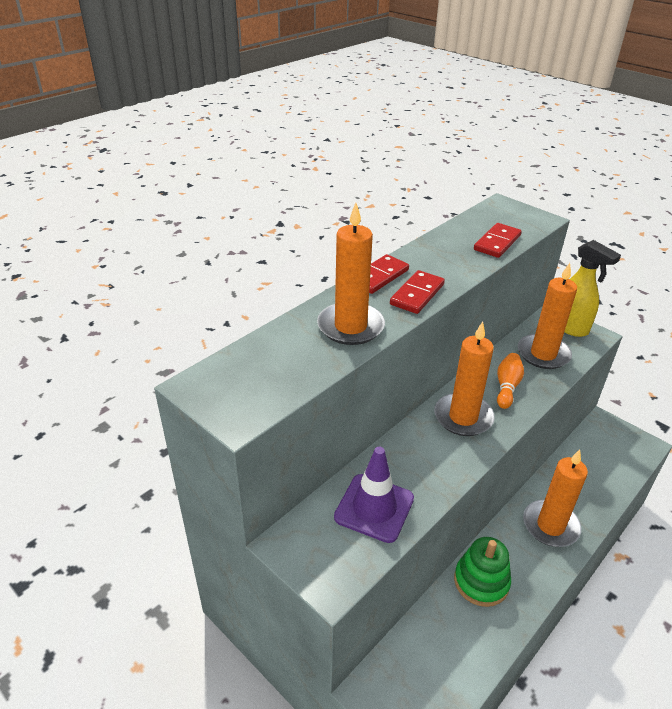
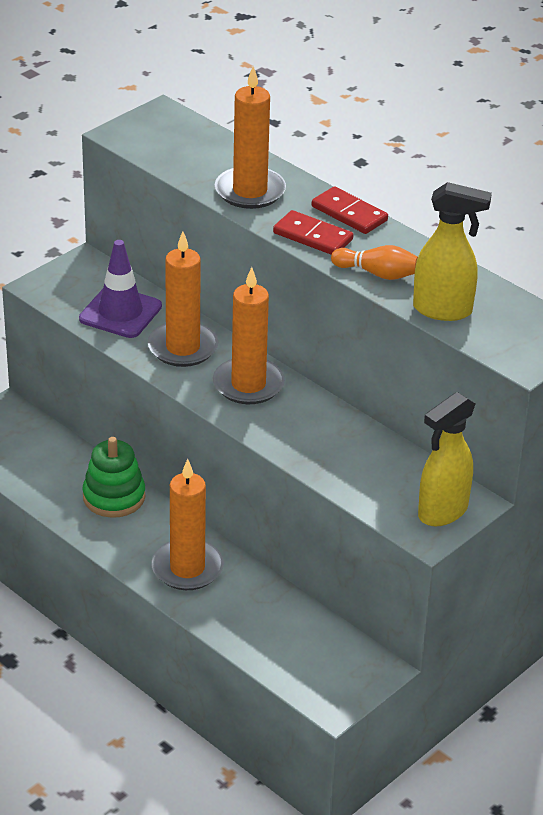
camera: 90 degrees right, 0 degrees up
red domino [474,223,522,258] -> yellow spray bottle [413,182,492,321]
orange bowling pin [497,353,524,409] -> orange bowling pin moved to [331,245,418,280]
orange candle [518,263,577,369] -> orange candle moved to [148,232,218,367]

